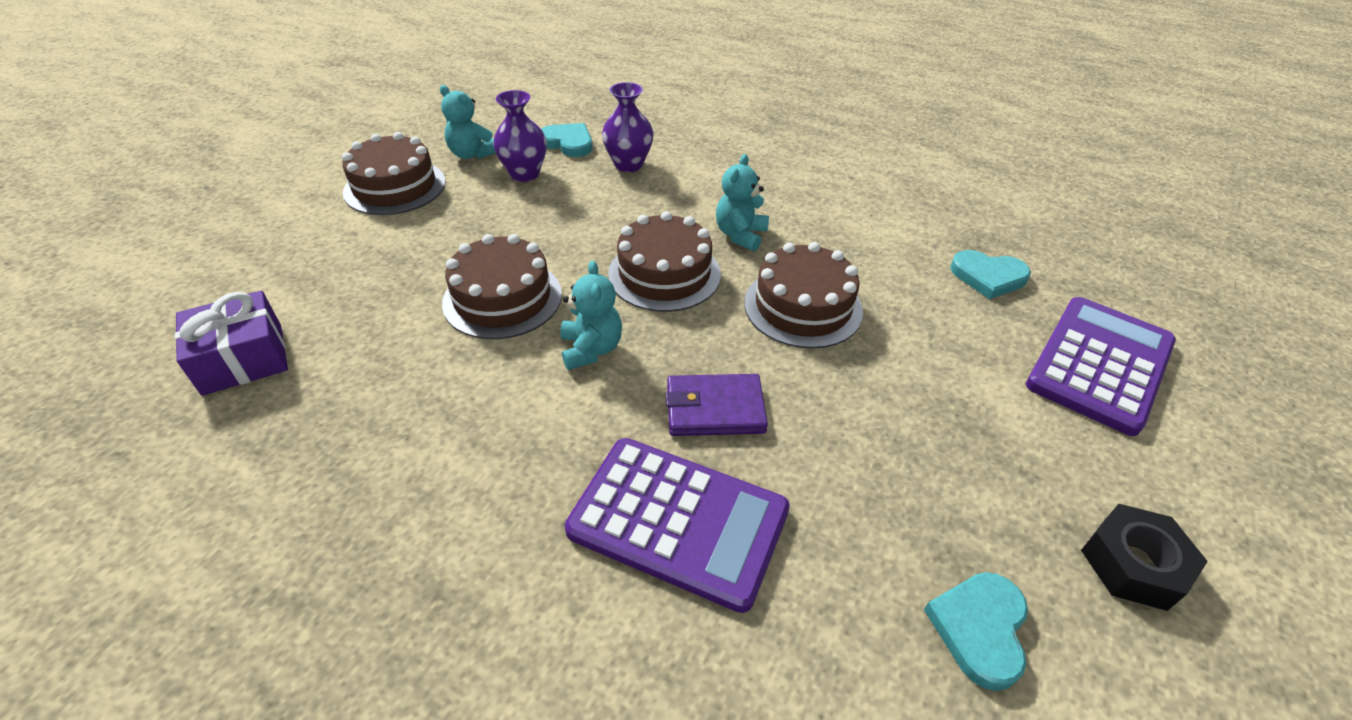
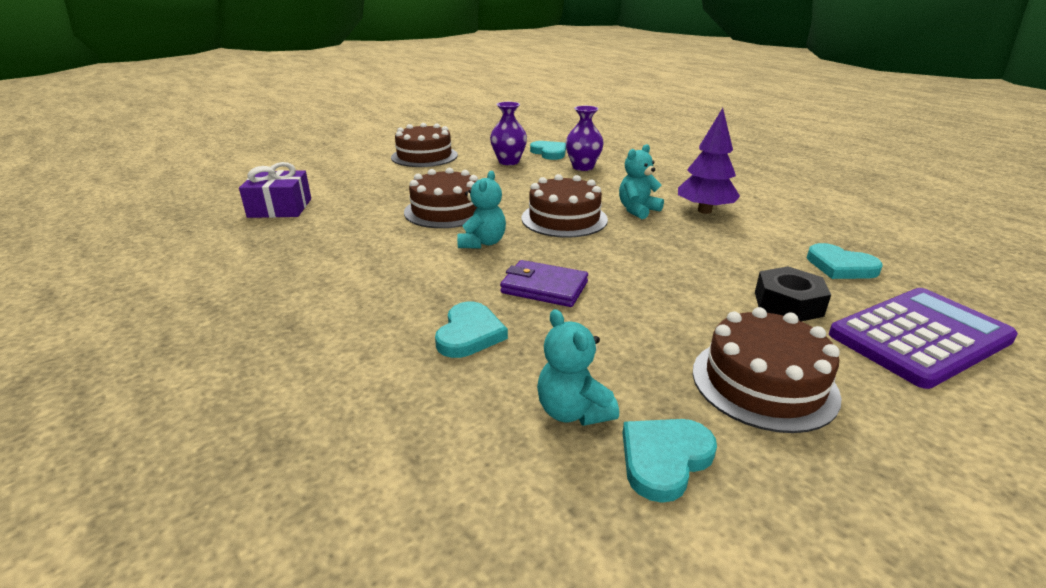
camera: 25 degrees right, 15 degrees down
turquoise teddy bear [440,85,496,159] -> turquoise teddy bear moved to [537,309,619,426]
purple calculator [565,438,790,613] -> turquoise heart [435,302,508,358]
brown cake [744,242,863,349] -> brown cake moved to [693,307,842,433]
black nut [1081,504,1208,611] -> black nut moved to [755,266,831,321]
none -> purple tree [678,108,740,214]

